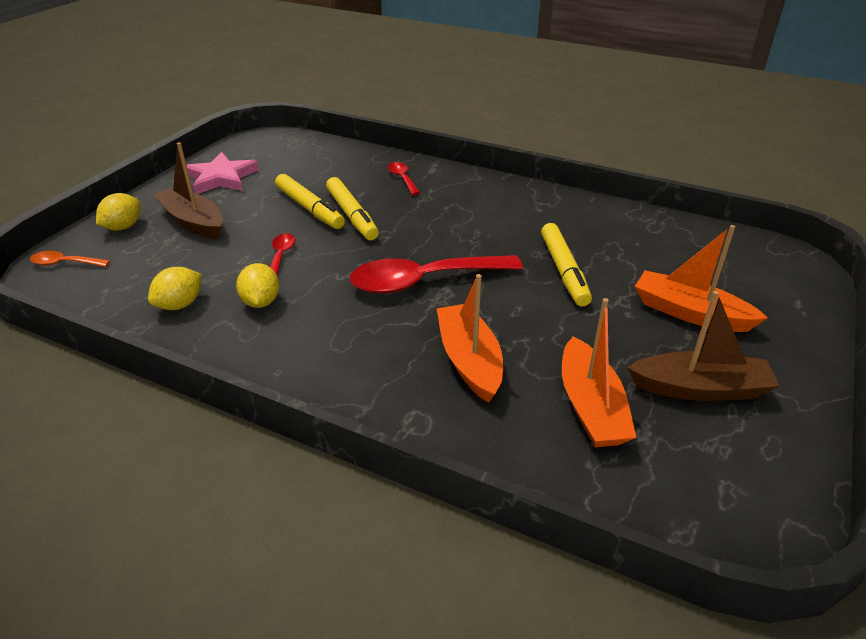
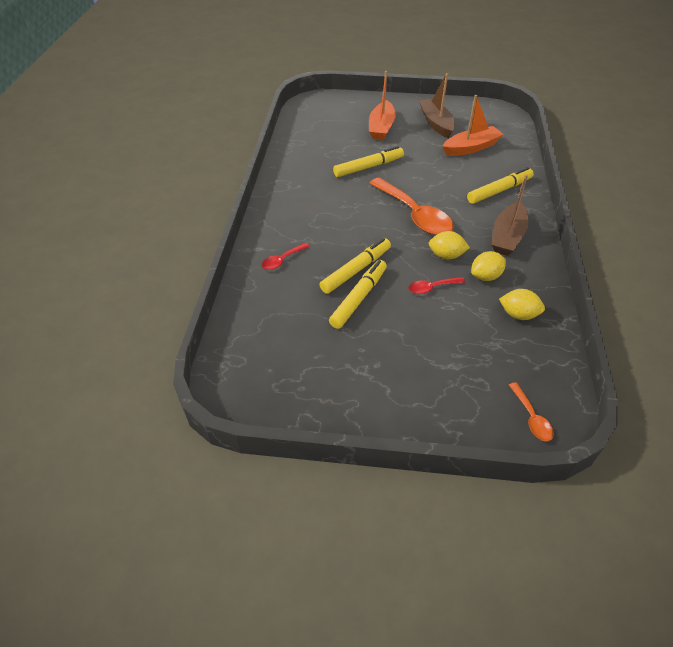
camera: 110 degrees left, 10 degrees up
yellow lemon [96,193,140,231] -> yellow lemon moved to [429,231,470,259]
brown boat [153,142,223,239] -> brown boat moved to [492,174,529,256]
pink star [186,152,259,194] -> none
red spoon [350,255,523,294] -> orange spoon [369,177,454,235]
orange boat [437,274,503,403] -> none
none -> yellow marker [467,167,534,204]

